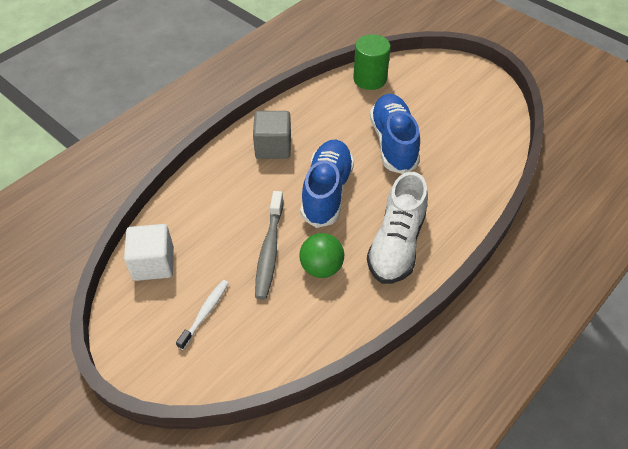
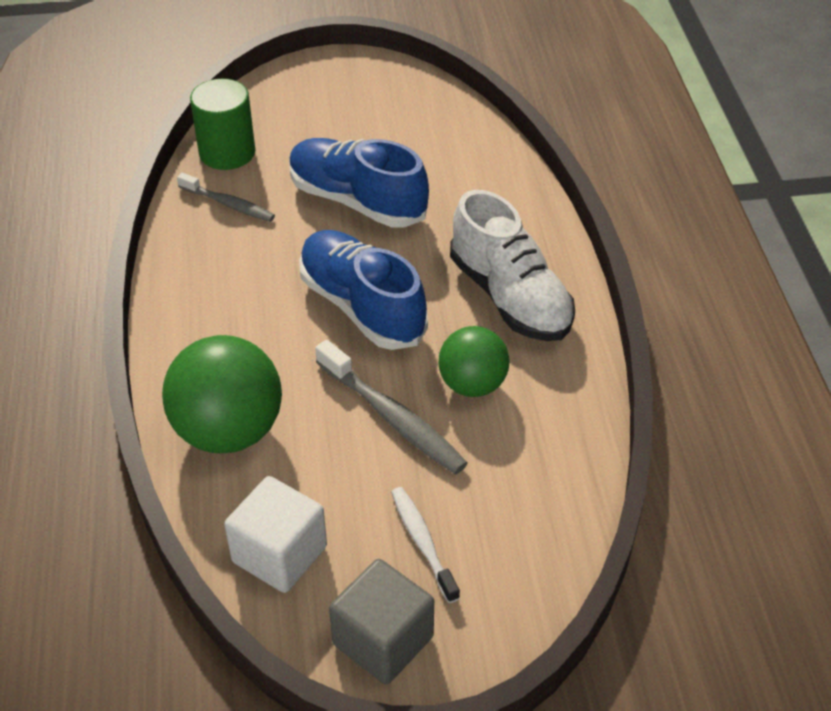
camera: 50 degrees left, 5 degrees down
grey cube [253,111,291,159] -> grey cube moved to [329,559,434,684]
none -> green ball [162,335,282,453]
none -> grey toothbrush [177,173,275,222]

